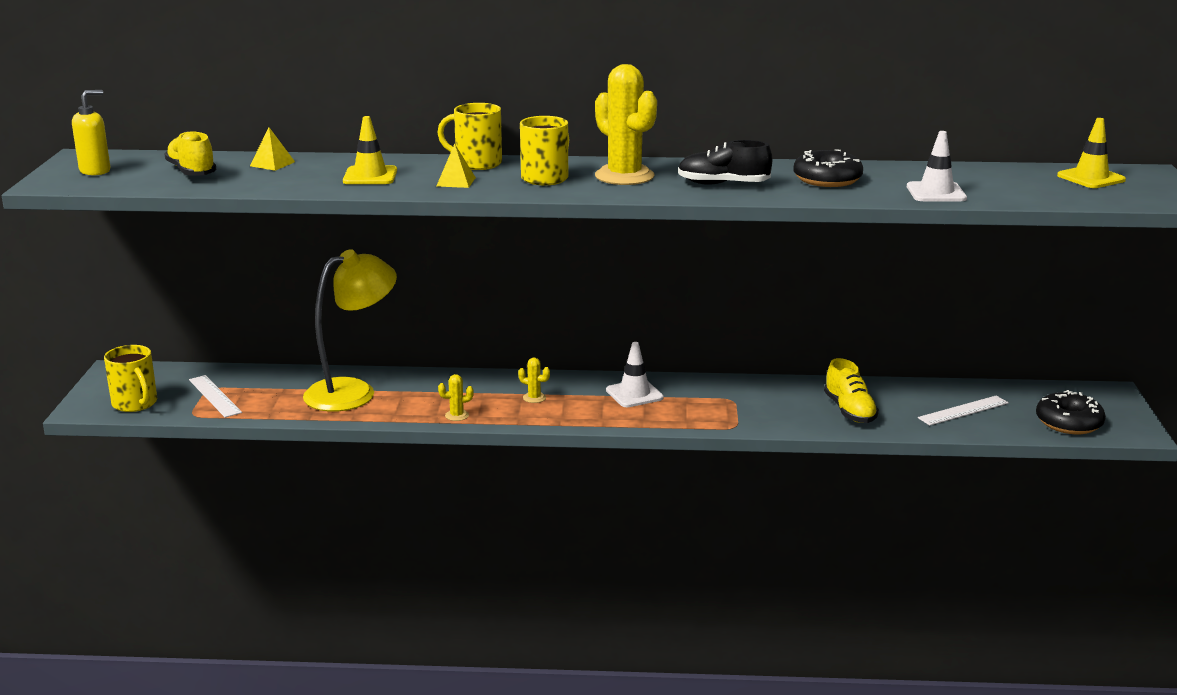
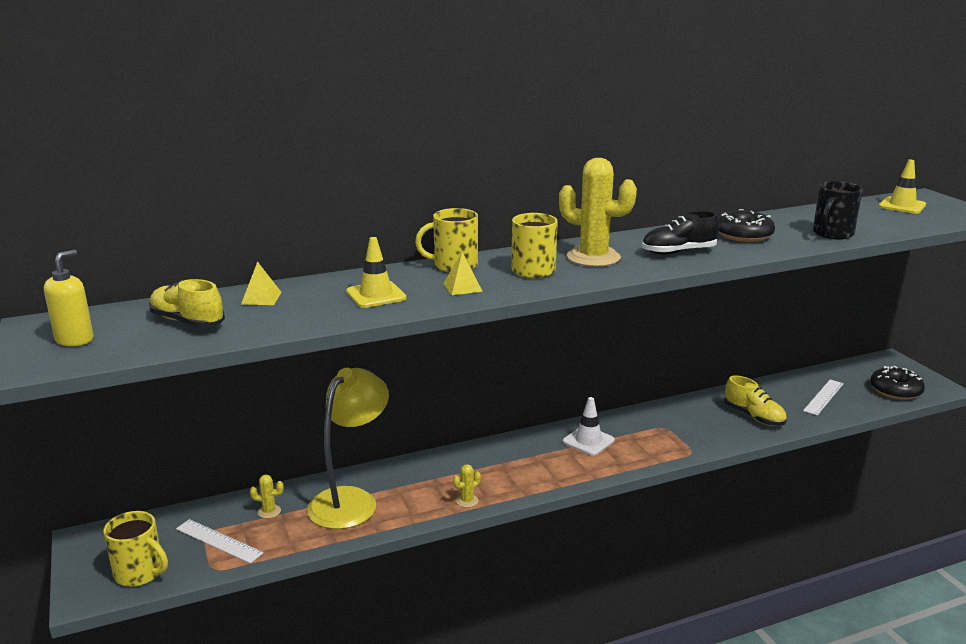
camera: 25 degrees left, 0 degrees up
yellow cactus [518,358,550,403] -> yellow cactus moved to [250,475,284,519]
white traffic cone [907,131,967,201] -> black mug [813,181,863,240]

